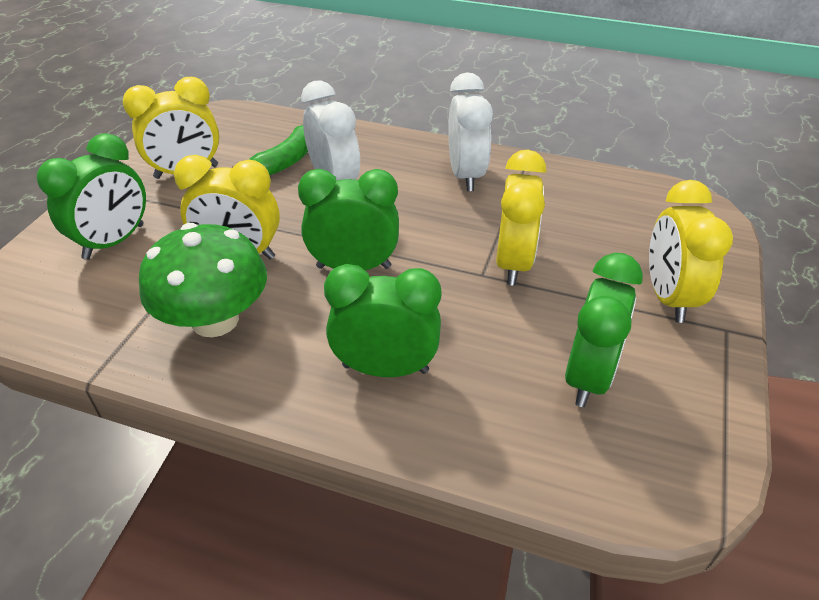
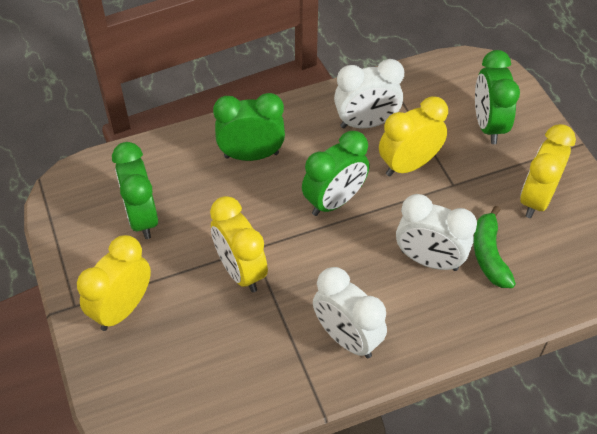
camera: 140 degrees right, 10 degrees up
green mushroom [139,223,267,337] -> white clock [334,59,404,129]
green clock [324,264,441,377] -> green clock turned 150 degrees counterclockwise [213,93,285,161]
yellow clock [649,180,733,323] -> yellow clock turned 105 degrees counterclockwise [77,235,151,331]

